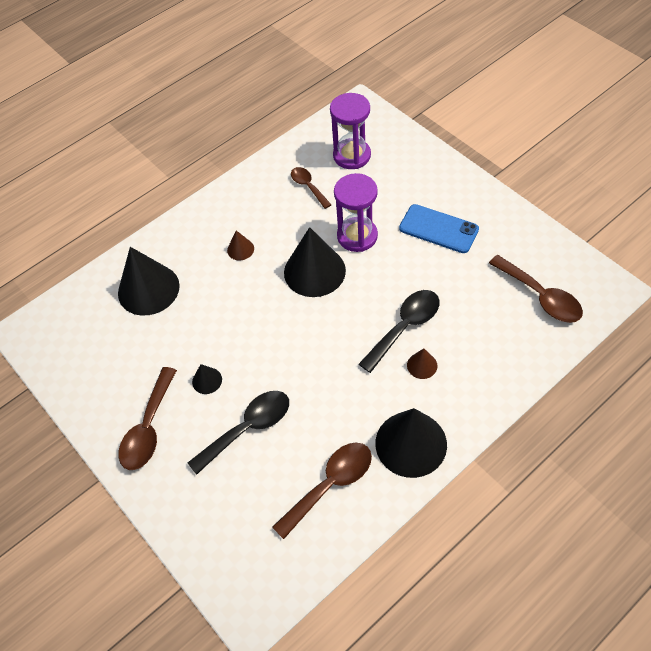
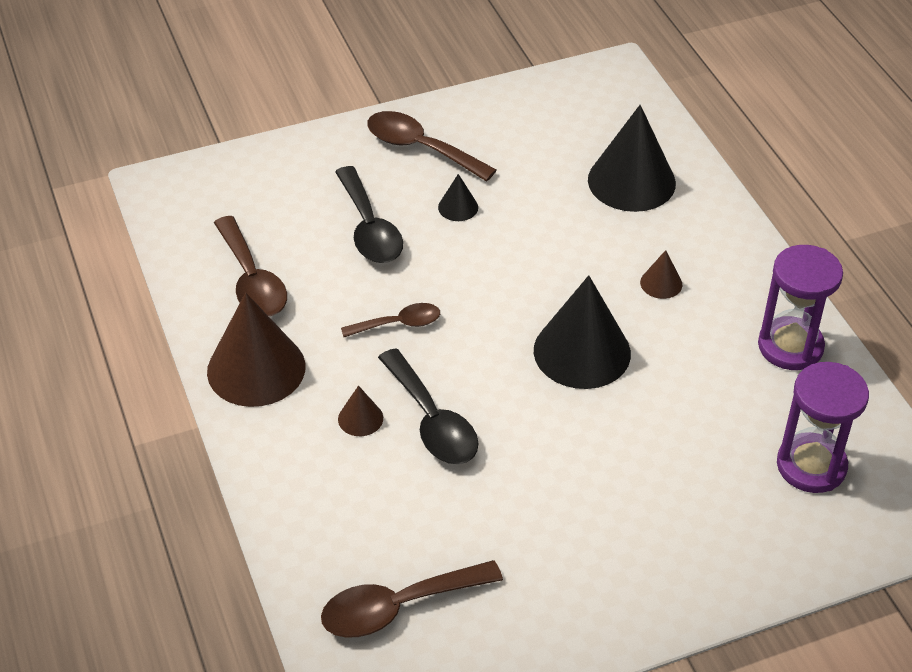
camera: 105 degrees right, 10 degrees down
brown spoon [291,167,331,209] -> brown spoon moved to [341,303,440,337]
purple hourglass [334,173,378,252] -> purple hourglass moved to [758,245,843,370]
black cone [375,408,447,478] -> brown cone [207,293,305,407]
blue phone [399,204,479,253] -> none

